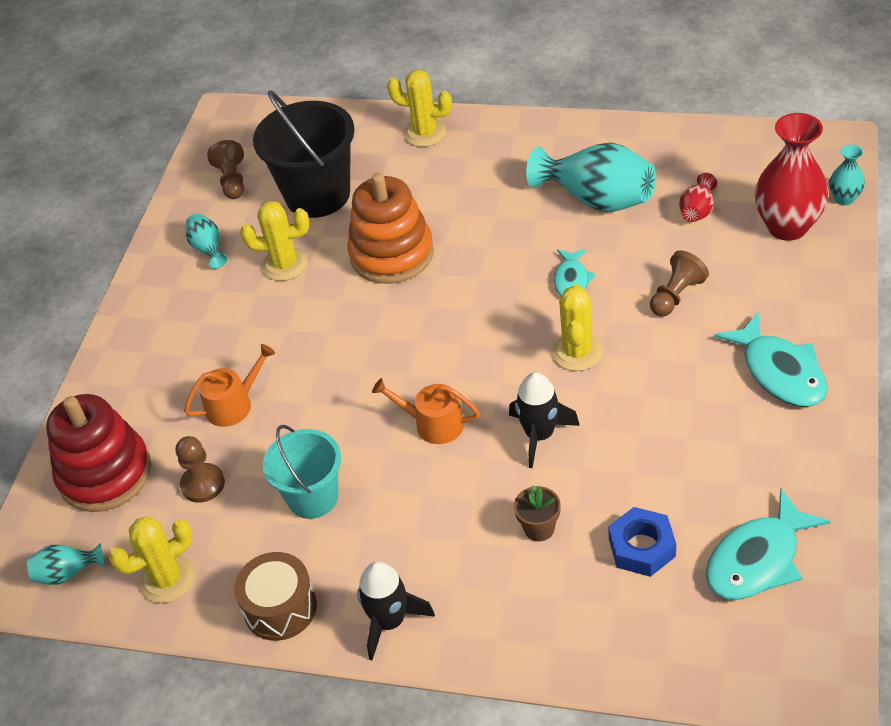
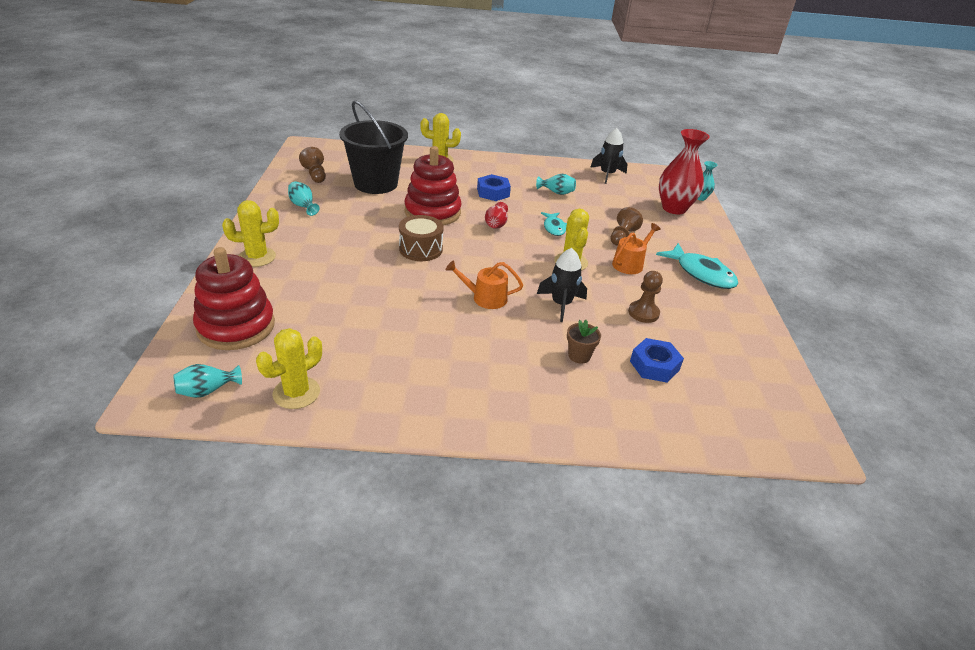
camera: 20 degrees left, 10 degrees down
brown pawn [176,436,225,503] -> brown pawn moved to [628,271,663,323]
orange watering can [184,344,275,427] -> orange watering can moved to [612,223,661,274]
brown drum [234,552,317,641] -> brown drum moved to [399,215,443,261]
yellow cactus [240,201,309,281] -> yellow cactus moved to [222,200,279,267]
turquoise bucket [263,425,341,519] -> none
orange stacking toy [347,173,434,284] -> red stacking toy [405,146,462,226]
black rocket [357,561,435,660] -> black rocket moved to [590,128,628,184]
turquoise vase [526,143,656,212] -> turquoise vase [536,174,576,195], size x0.49
red vase [679,173,717,222] -> red vase moved to [485,202,508,229]
turquoise fish [706,489,831,600] -> none
none -> blue nut [477,174,511,201]

